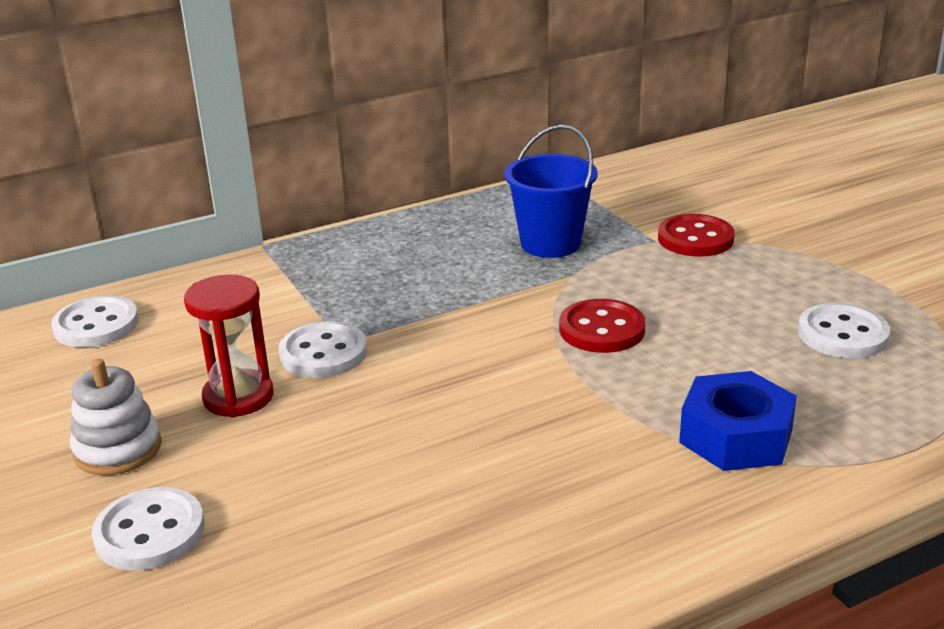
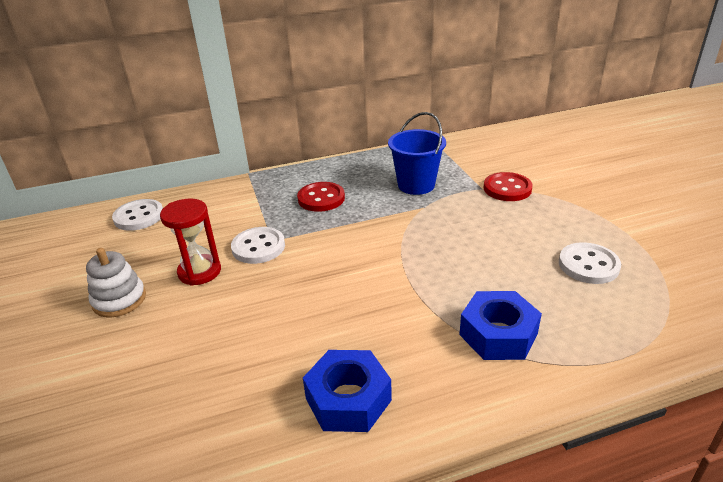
camera: 10 degrees right, 5 degrees up
white button [91,487,205,570] -> none
red button [559,299,646,353] -> red button moved to [297,182,345,212]
none -> blue nut [303,350,392,432]

